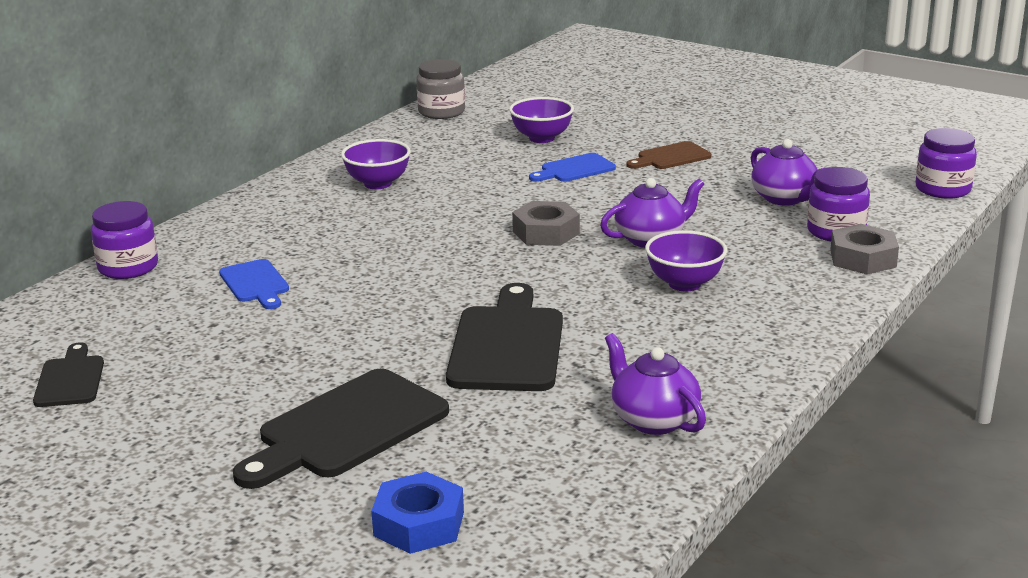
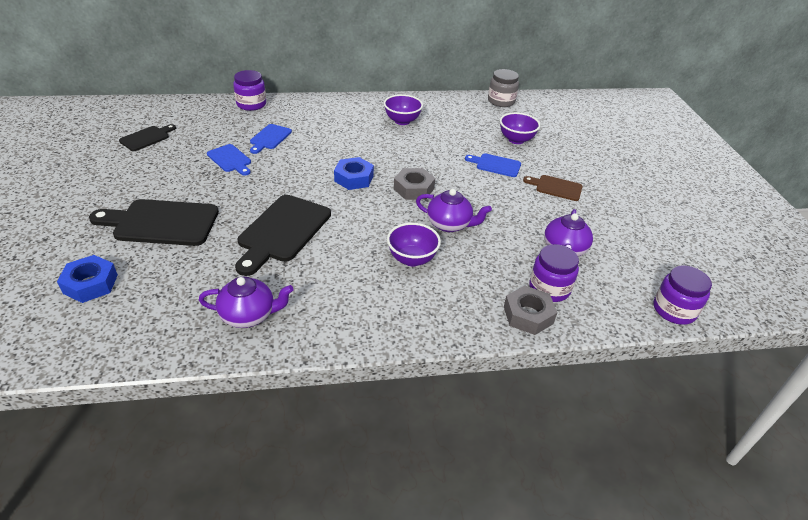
camera: 45 degrees right, 15 degrees up
black cutting board [446,283,563,391] -> black cutting board turned 150 degrees clockwise [235,195,331,276]
purple teapot [605,333,706,435] -> purple teapot turned 75 degrees clockwise [199,277,294,328]
none -> blue cutting board [207,144,251,176]
none -> blue nut [334,157,374,190]

